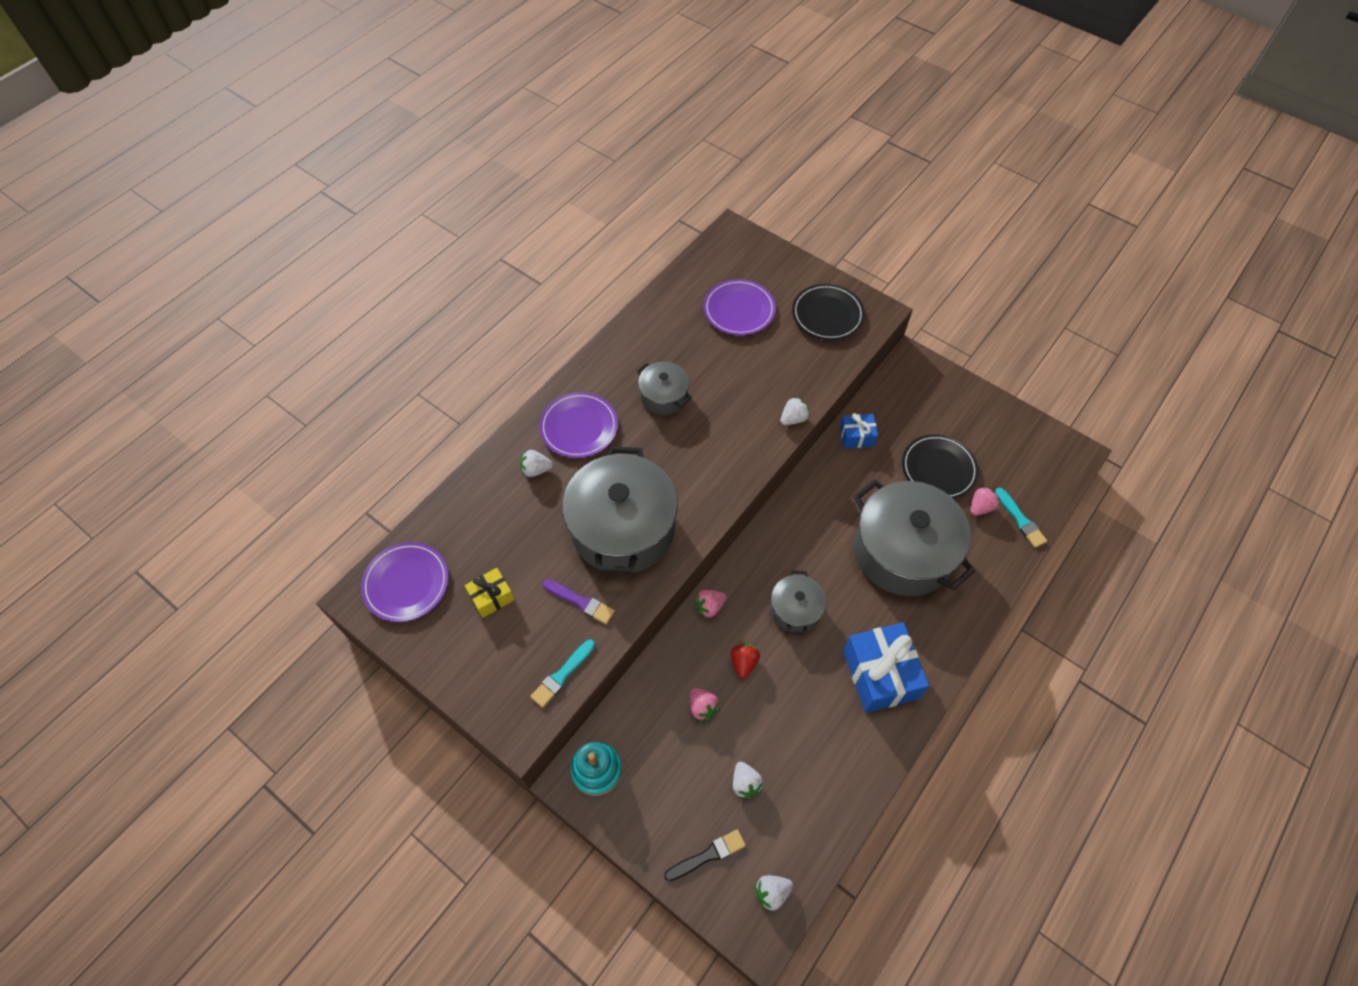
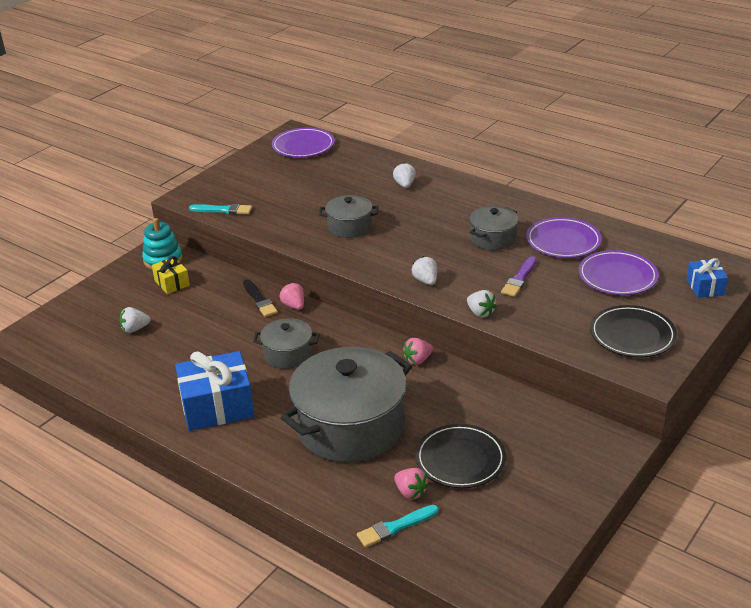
camera: 90 degrees right, 25 degrees down
yellow gift [465,568,515,618] -> yellow gift moved to [152,256,190,294]
turquoise brush [530,640,595,708] -> turquoise brush turned 150 degrees clockwise [189,204,252,214]
purple plate [540,392,618,458] -> purple plate moved to [526,217,602,258]
purple brush [543,579,615,624] -> purple brush moved to [501,256,537,297]
grey pot [562,446,678,574] -> grey pot [319,195,378,238], size x0.49
black brush [664,829,746,882] -> black brush moved to [243,279,278,317]
pink strawberry [690,688,720,721] -> pink strawberry moved to [402,338,433,365]
red strawberry [731,643,760,678] -> none
white strawberry [755,875,793,911] -> white strawberry moved to [411,256,437,285]
blue gift [840,413,878,448] -> blue gift moved to [686,258,728,298]

